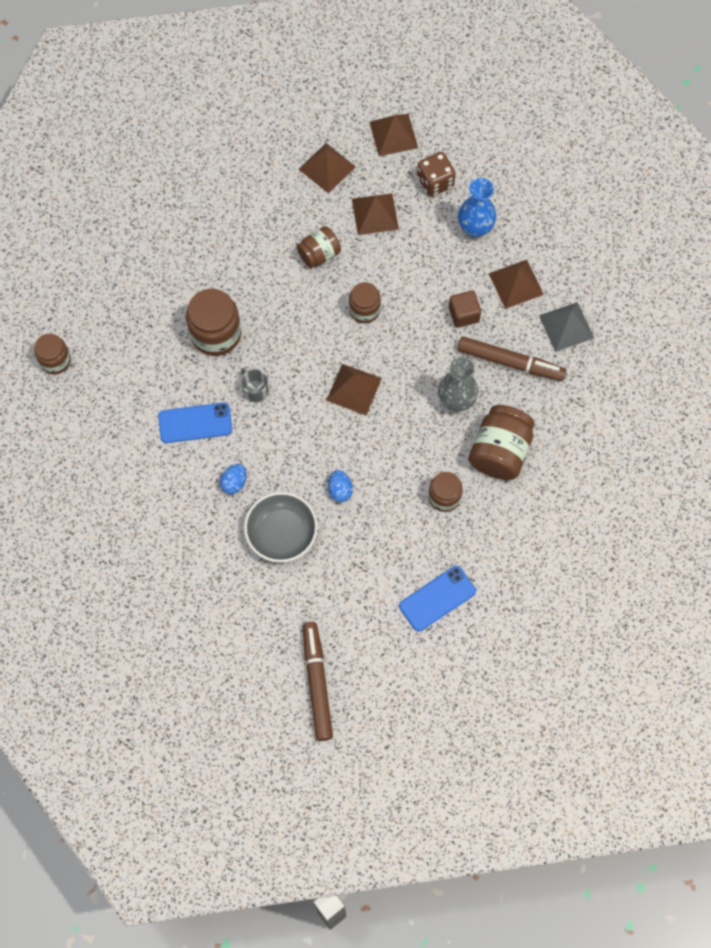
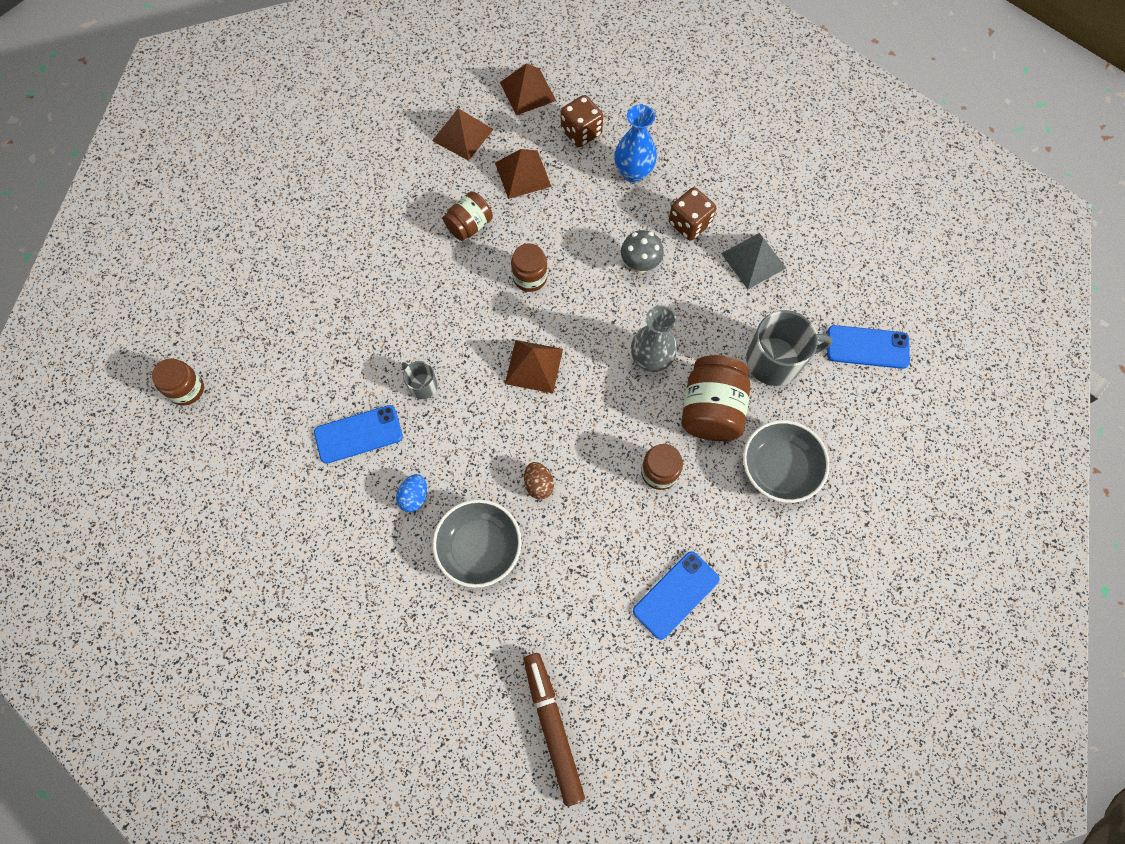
camera: 10 degrees left, 0 degrees up
brown jar [186,289,241,356] -> none
blue egg [328,470,353,502] -> brown egg [524,462,554,500]
brown cube [449,290,481,328] -> grey mushroom [621,230,664,273]
brown marker [457,336,566,381] -> none
brown pyramid [489,260,544,309] -> brown dice [669,187,716,241]
none -> grey bowl [743,420,830,503]
none -> grey mug [746,310,832,386]
none -> blue phone [827,325,910,369]

